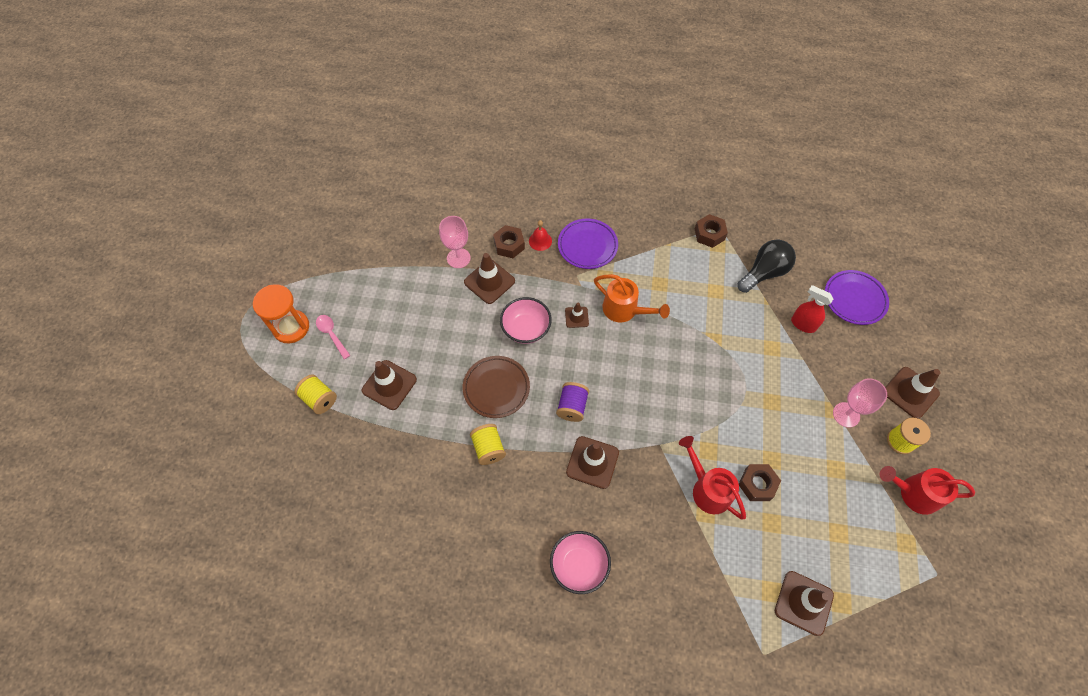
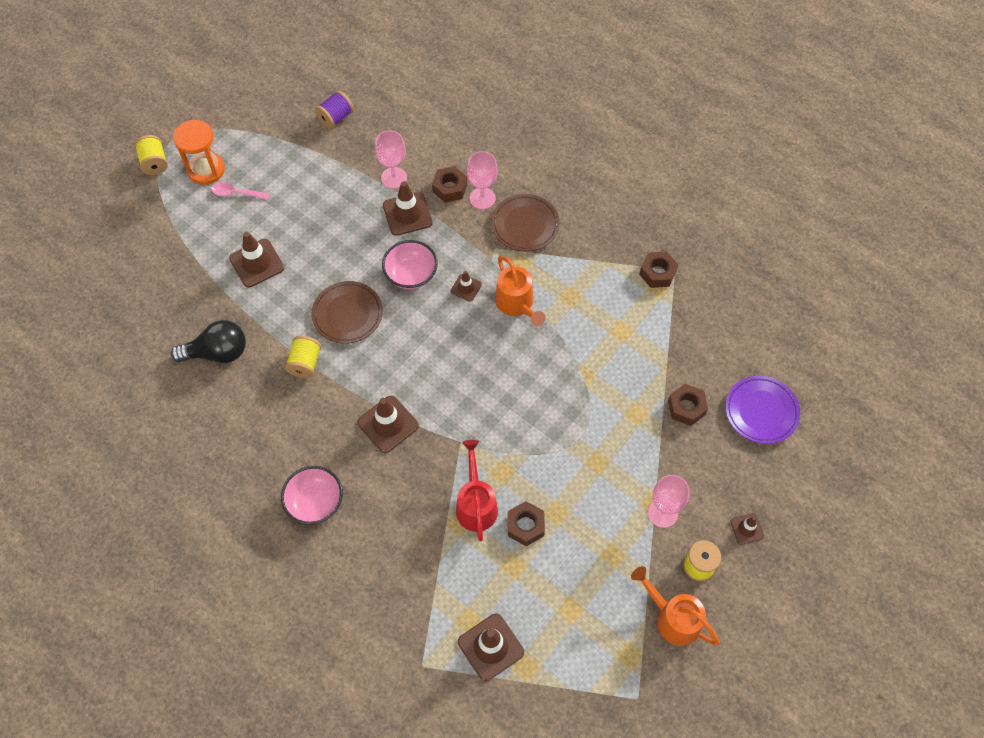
camera: 30 degrees right, 0 degrees up
yellow spool [294,374,337,414] -> yellow spool moved to [135,135,168,175]
pink spoon [316,315,351,359] -> pink spoon turned 75 degrees counterclockwise [211,182,270,200]
red bell [529,220,552,251] -> pink goblet [467,151,498,209]
purple spool [556,382,589,422] -> purple spool moved to [315,90,354,129]
purple plate [558,218,618,269] -> brown plate [491,194,560,252]
black light bulb [738,239,796,293] -> black light bulb moved to [171,320,246,363]
red spray bottle [791,285,833,333] -> brown nut [668,384,708,426]
red watering can [880,466,975,515] -> orange watering can [631,566,720,646]
brown traffic cone [885,367,940,419] -> brown traffic cone [730,513,764,544], size x0.56

